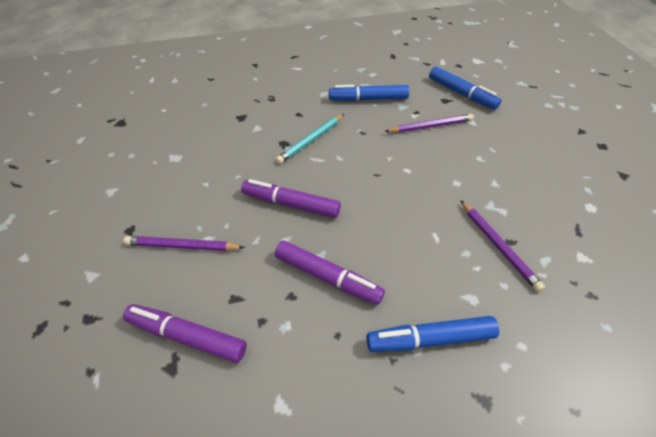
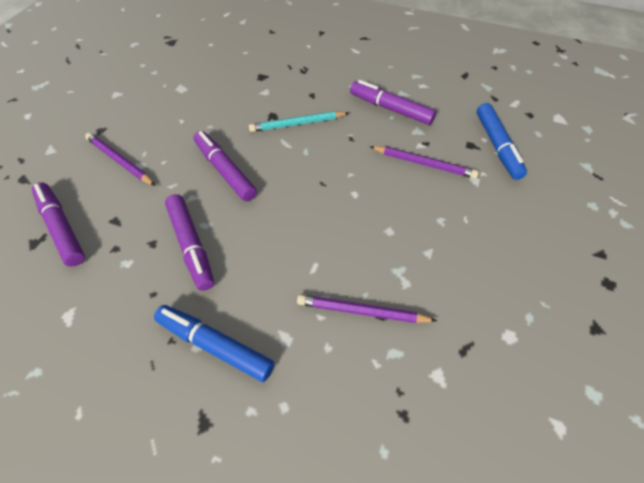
camera: 35 degrees right, 5 degrees up
blue marker [329,85,409,101] -> purple marker [350,80,436,125]
purple pencil [460,200,545,292] -> purple pencil turned 90 degrees clockwise [297,294,437,323]

